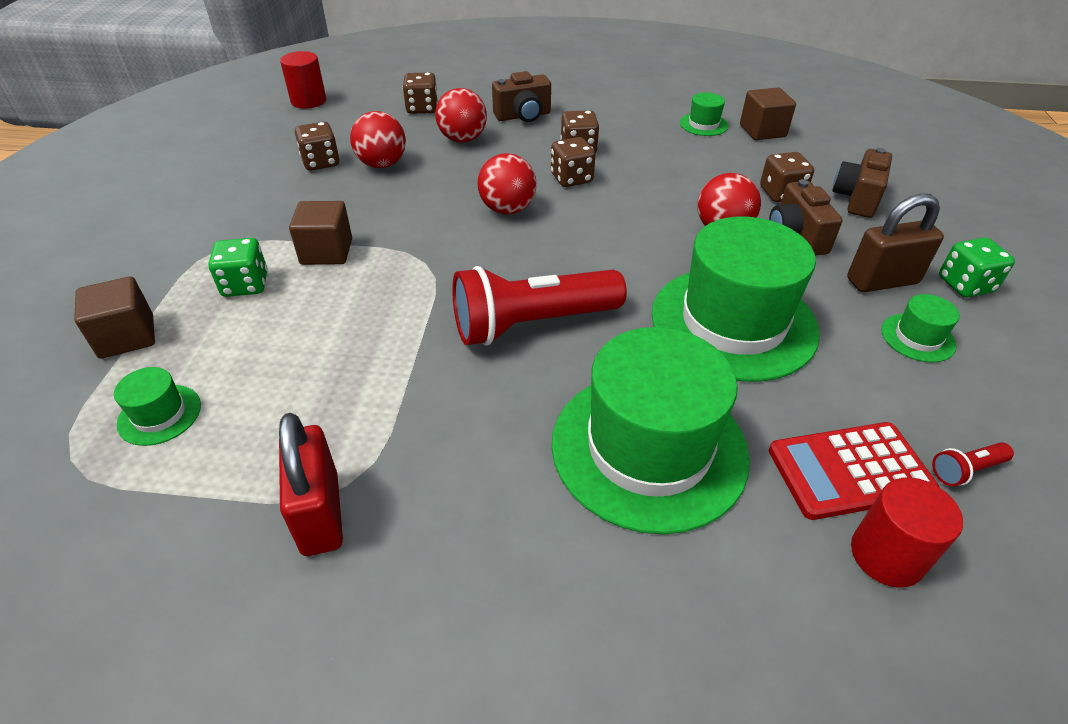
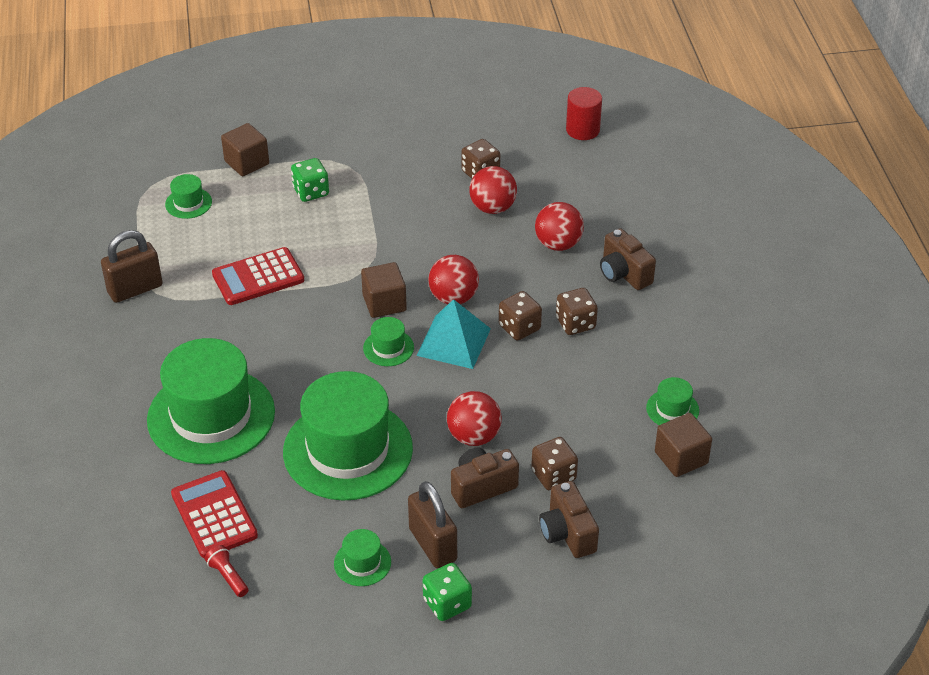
camera: 75 degrees right, 0 degrees up
red padlock [279,413,343,556] -> brown padlock [101,230,163,303]
brown cube [289,201,352,265] -> brown cube moved to [361,262,407,318]
brown dice [403,72,438,114] -> none
red flashlight [452,266,627,346] -> none
brown camera [832,148,892,218] -> brown camera turned 120 degrees counterclockwise [539,481,599,558]
red cylinder [851,477,963,588] -> none
none -> red calculator [212,247,304,305]
none -> green hat [363,317,414,366]
none -> turquoise pyramid [416,299,491,369]

